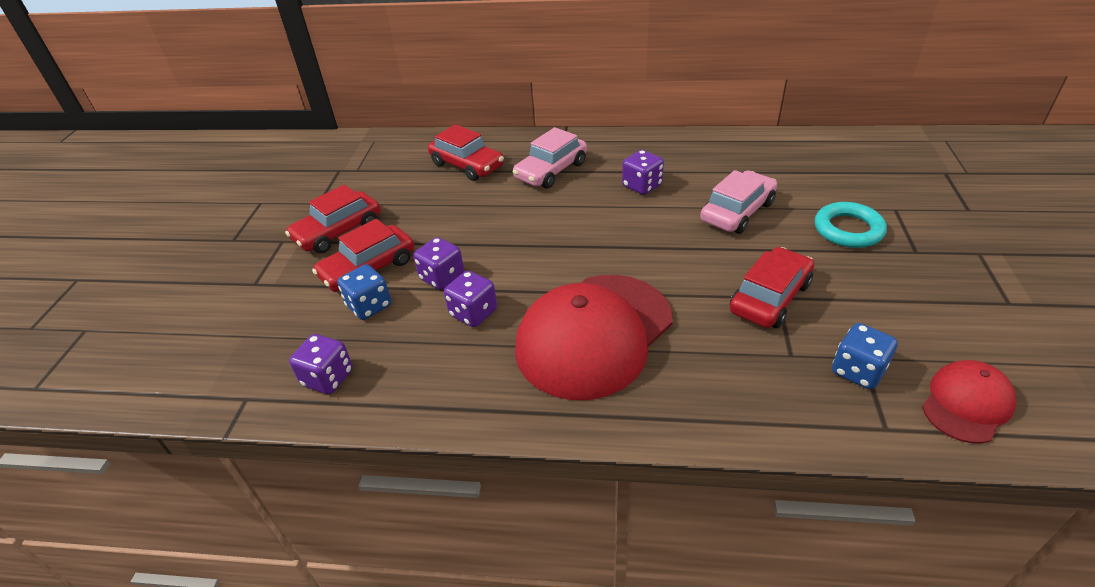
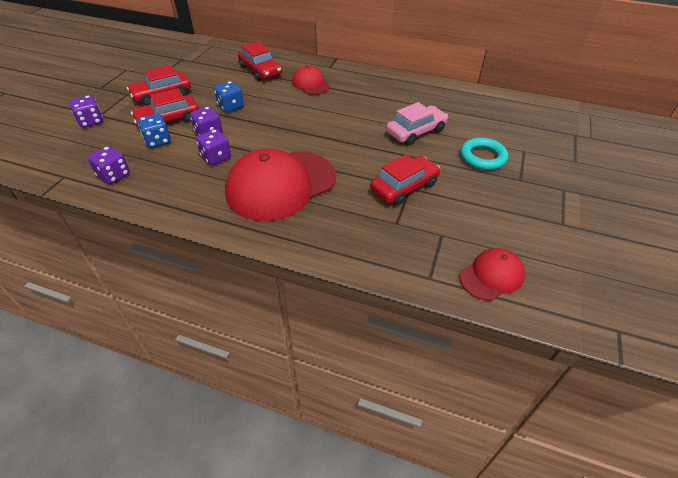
camera: 10 degrees right, 5 degrees up
pink car [513,127,587,189] -> red cap [292,65,330,95]
purple dice [622,150,664,195] -> purple dice moved to [70,95,103,128]
blue dice [832,323,898,389] -> blue dice moved to [214,81,244,112]

